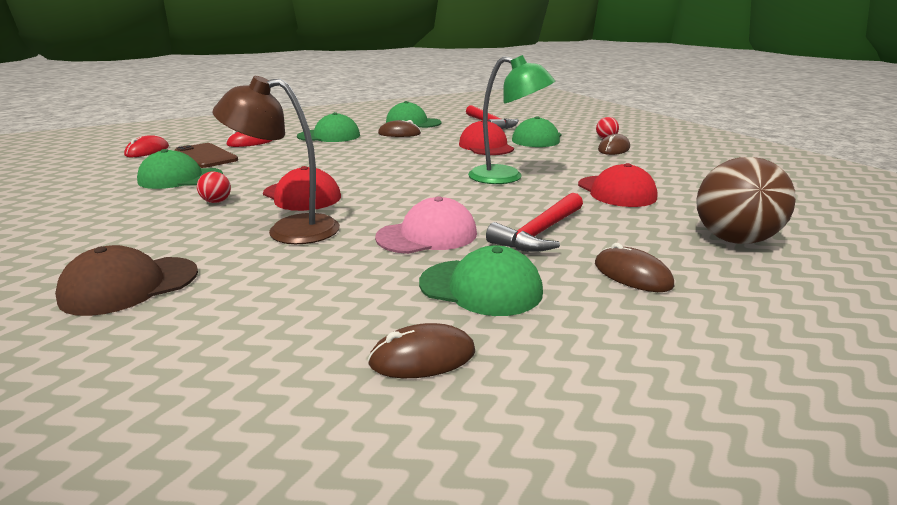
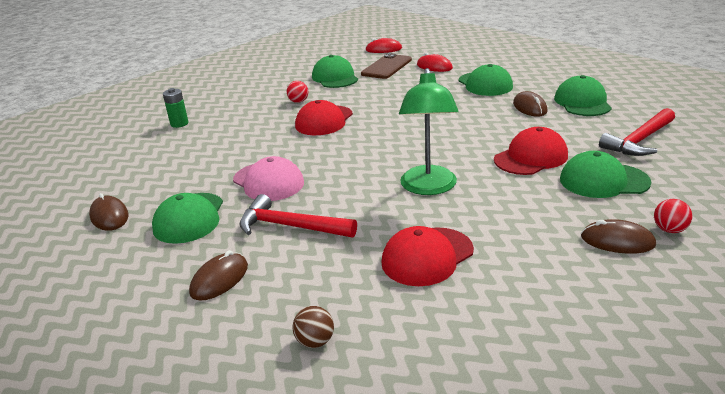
camera: 75 degrees right, 5 degrees up
brown cap [55,245,198,316] -> green battery [163,88,189,128]
brown lamp [212,76,340,244] -> none
brown ball [696,157,796,244] -> brown ball [292,306,334,348], size x0.44

